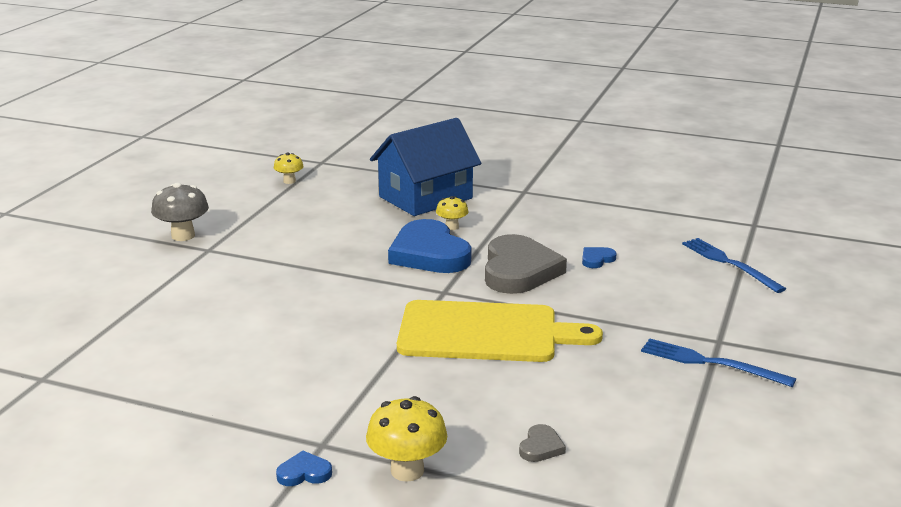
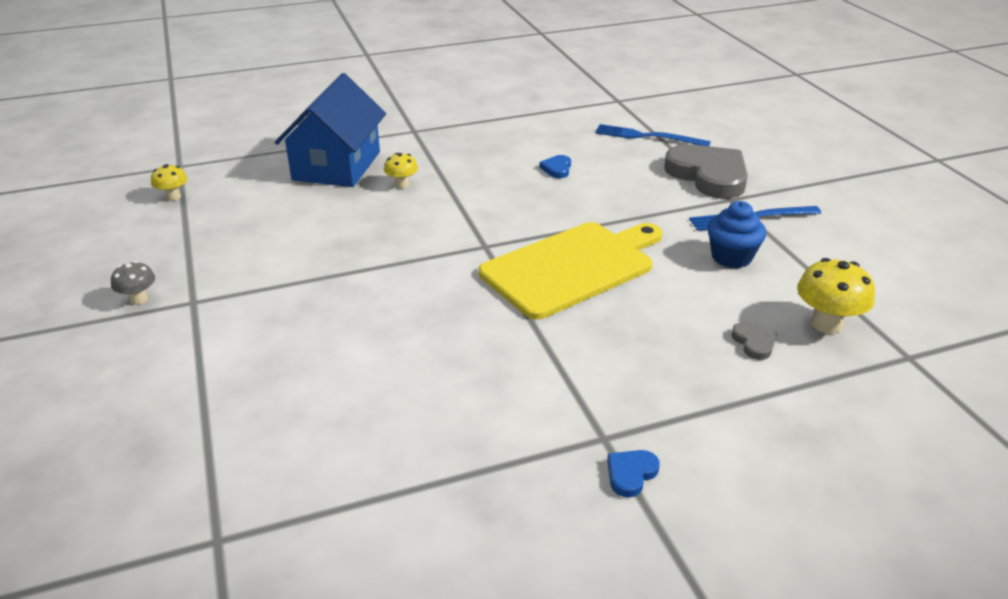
camera: 40 degrees left, 10 degrees up
grey mushroom [151,182,209,241] -> grey mushroom [111,261,155,305], size x0.60
yellow mushroom [366,396,447,482] -> yellow mushroom moved to [797,258,875,334]
blue heart [388,219,471,273] -> none
grey heart [485,234,567,294] -> grey heart moved to [664,144,748,199]
none -> blue cupcake [707,201,766,268]

